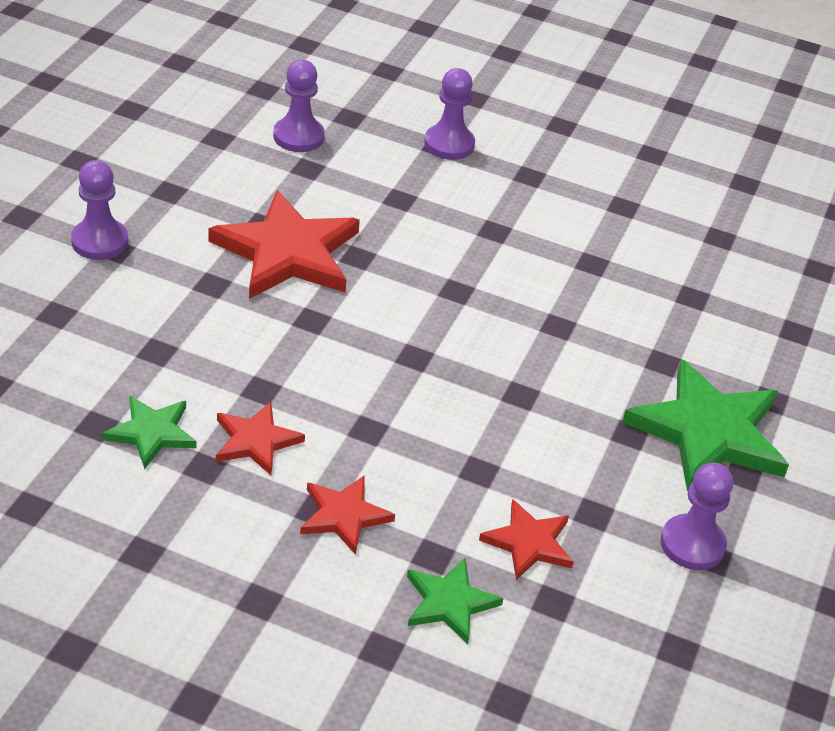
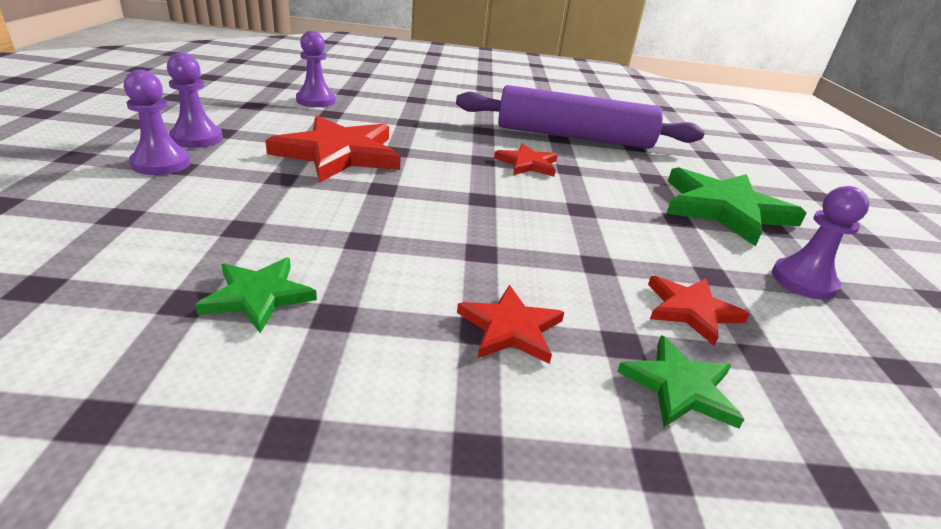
camera: 20 degrees left, 10 degrees down
red star [216,402,305,475] -> red star moved to [494,144,558,177]
purple pawn [424,68,475,160] -> purple pawn moved to [167,53,223,148]
none -> purple rolling pin [456,85,705,149]

